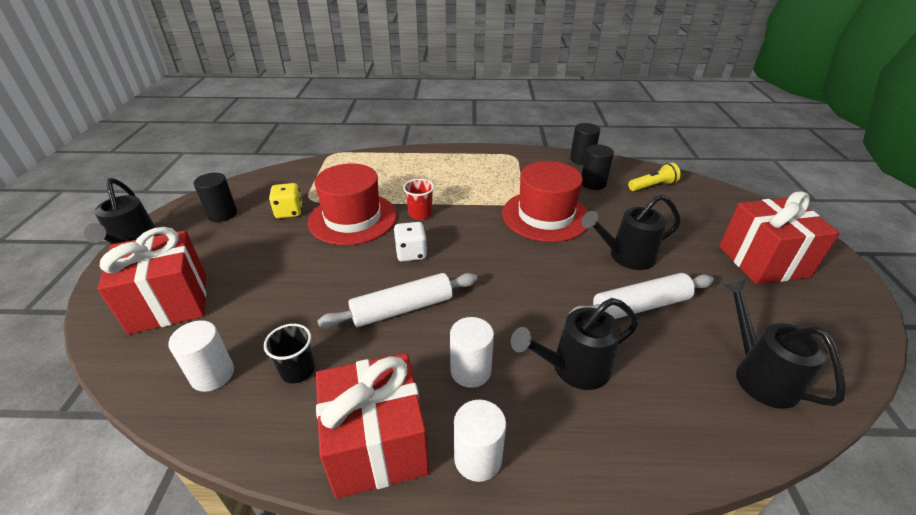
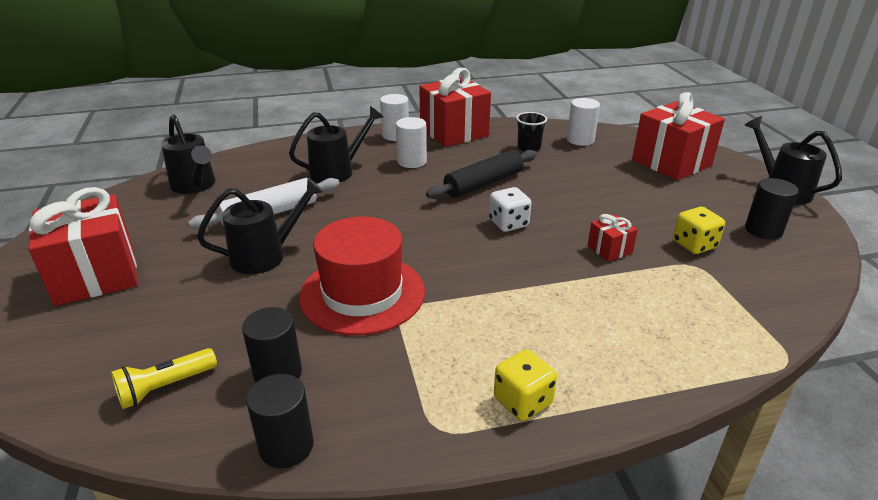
camera: 165 degrees right, 5 degrees down
red hat [308,164,397,245] -> red gift [588,214,638,262]
white rolling pin [317,273,478,328] -> black rolling pin [426,150,537,199]
red cup [403,179,434,220] -> none
none -> yellow dice [494,349,557,421]

